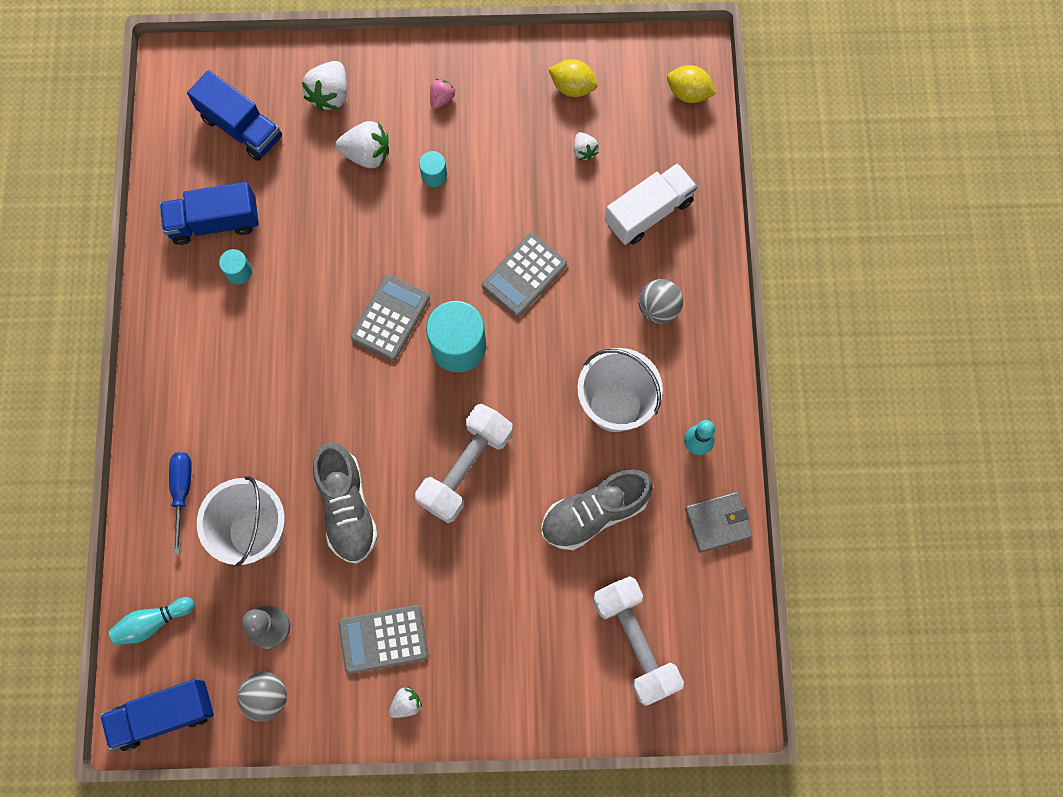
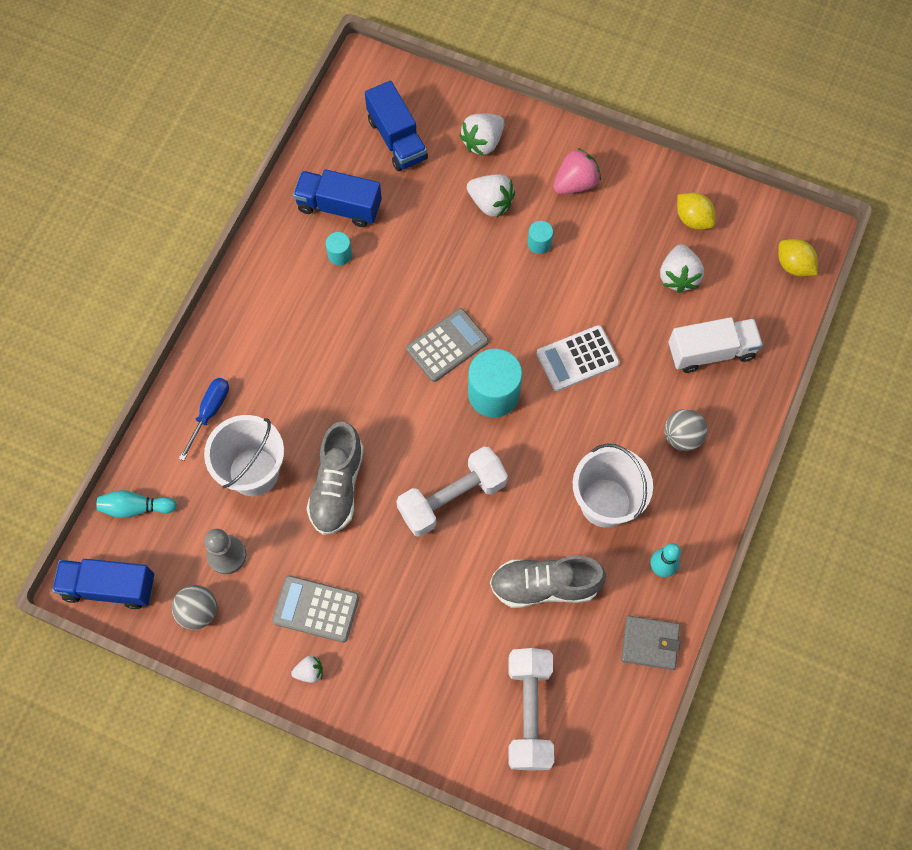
camera: 25 degrees right, 5 degrees down
pink strawberry [430,79,456,109] -> pink strawberry [553,148,601,194], size x1.78
grey calculator [482,233,567,317] -> white calculator [537,325,620,391]
white strawberry [574,132,599,160] -> white strawberry [660,244,704,293], size x1.78

